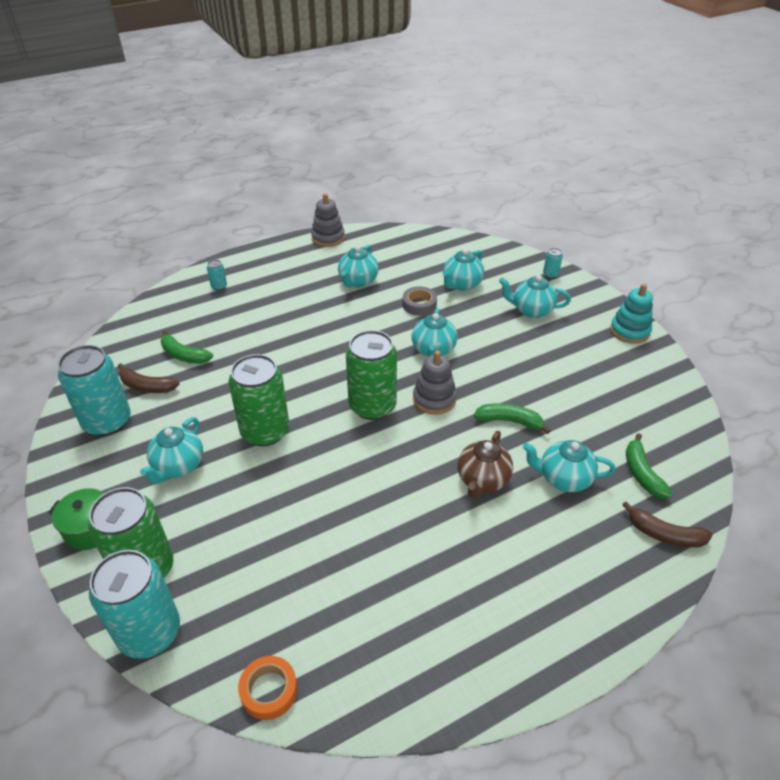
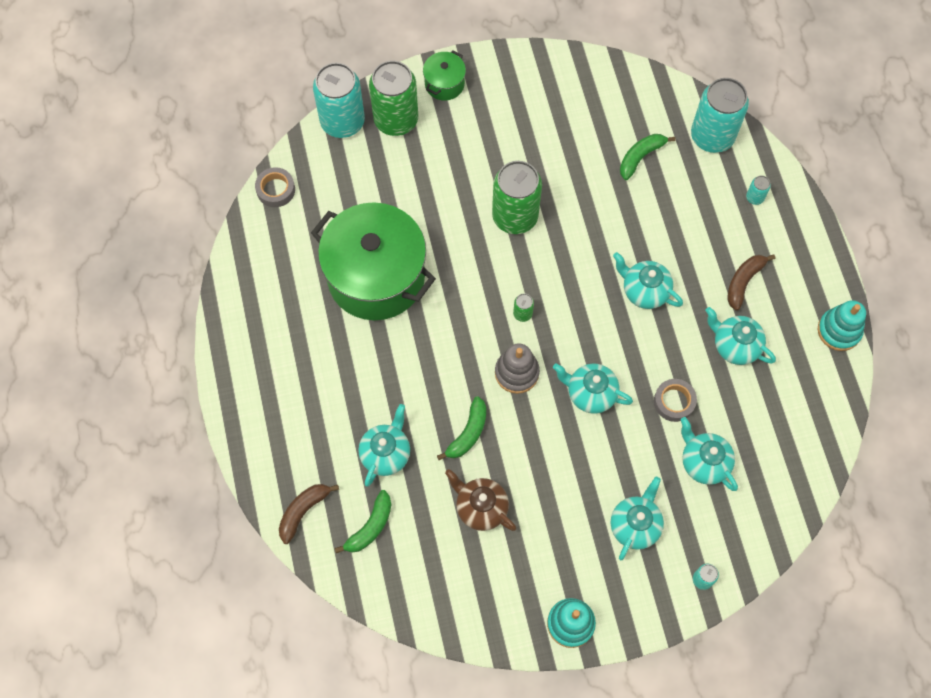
camera: 105 degrees right, 25 degrees up
turquoise can [58,345,131,436] -> turquoise can moved to [691,78,749,153]
brown banana [118,363,180,393] -> brown banana moved to [727,254,775,311]
turquoise teapot [140,417,203,484] -> turquoise teapot moved to [613,252,683,309]
orange tape [238,656,298,720] -> grey tape [255,167,295,207]
grey stacking toy [311,193,345,247] -> turquoise stacking toy [818,300,866,351]
green can [346,330,397,420] -> green can [513,293,534,322], size x0.41
brown teapot [458,431,513,498] -> brown teapot moved to [445,469,516,531]
green banana [626,433,673,499] -> green banana turned 120 degrees clockwise [335,490,392,553]
none -> green pot [311,202,436,320]

